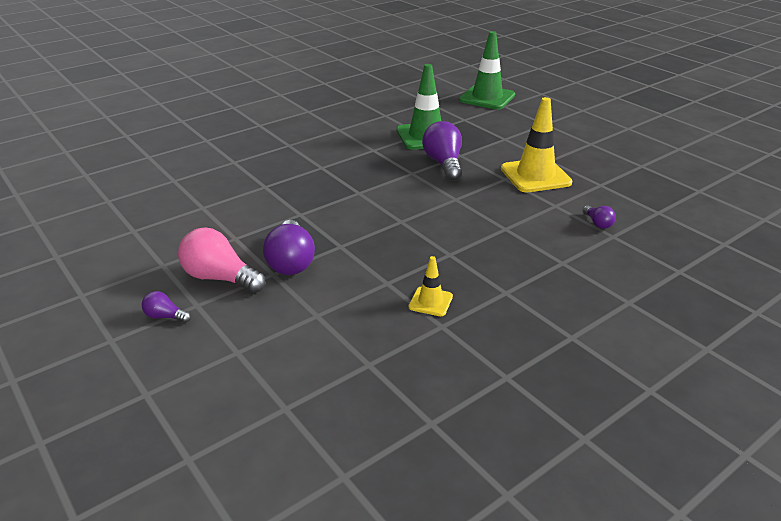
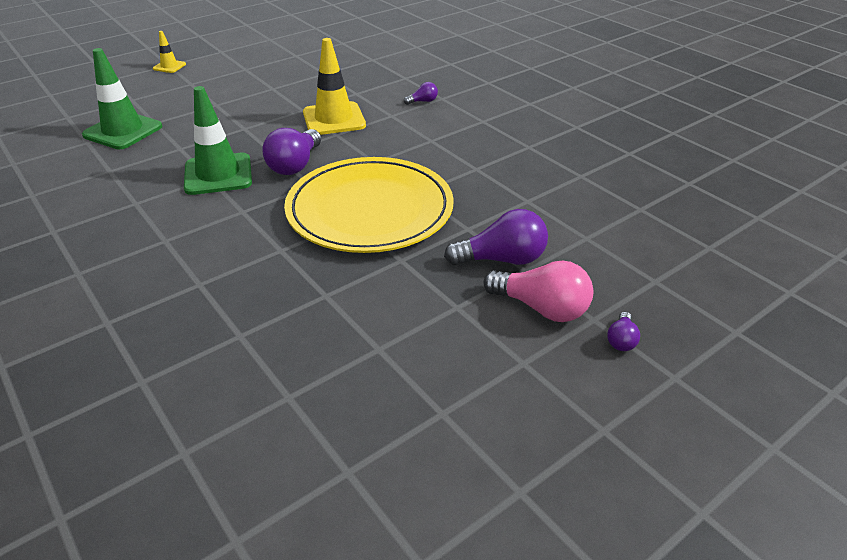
camera: 90 degrees left, 5 degrees up
pink light bulb [178,228,266,293] -> pink light bulb turned 90 degrees counterclockwise [484,261,593,322]
yellow traffic cone [409,256,453,316] -> yellow traffic cone moved to [153,31,186,73]
purple light bulb [422,121,462,181] -> purple light bulb turned 60 degrees counterclockwise [262,128,321,175]
none -> yellow plate [284,157,454,253]

